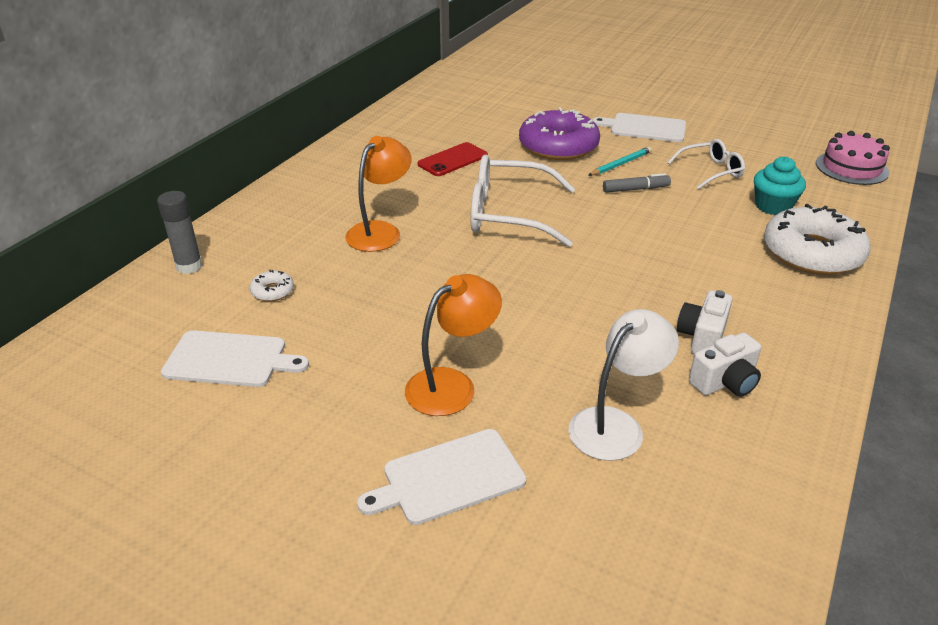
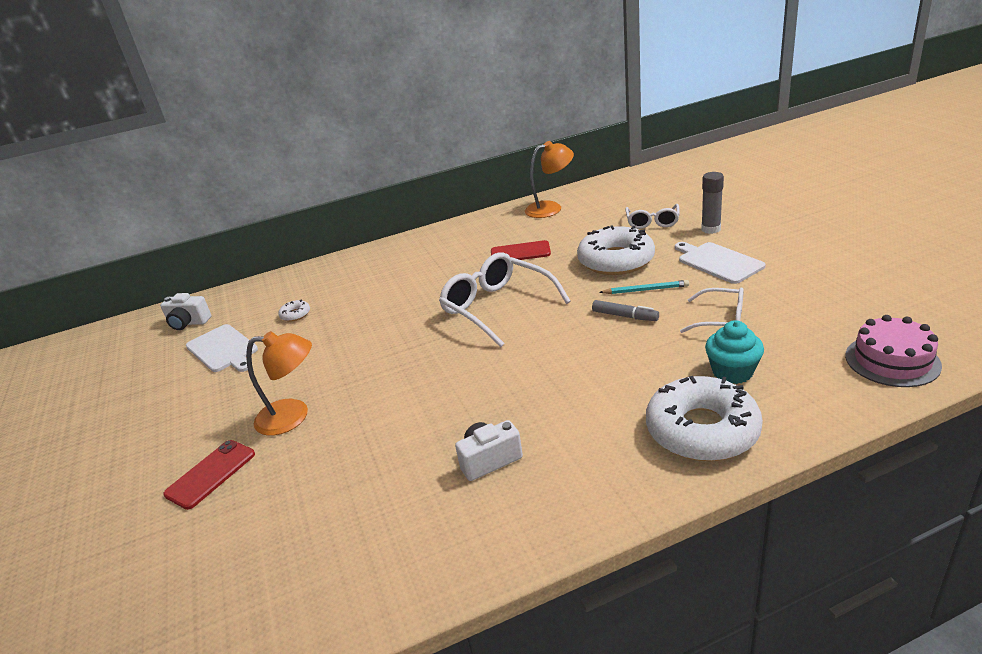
camera: 45 degrees right, 5 degrees down
grey glue stick [157,191,203,274] -> grey glue stick moved to [701,172,724,234]
orange lamp [345,136,412,252] -> orange lamp moved to [525,141,574,218]
white cutting board [357,429,526,525] -> red phone [163,440,255,510]
purple donut [519,107,600,160] -> white donut [577,225,655,275]
white lamp [568,309,679,461] -> none
white camera [689,333,761,397] -> white camera moved to [160,293,211,330]
none -> white glasses [625,204,680,229]

